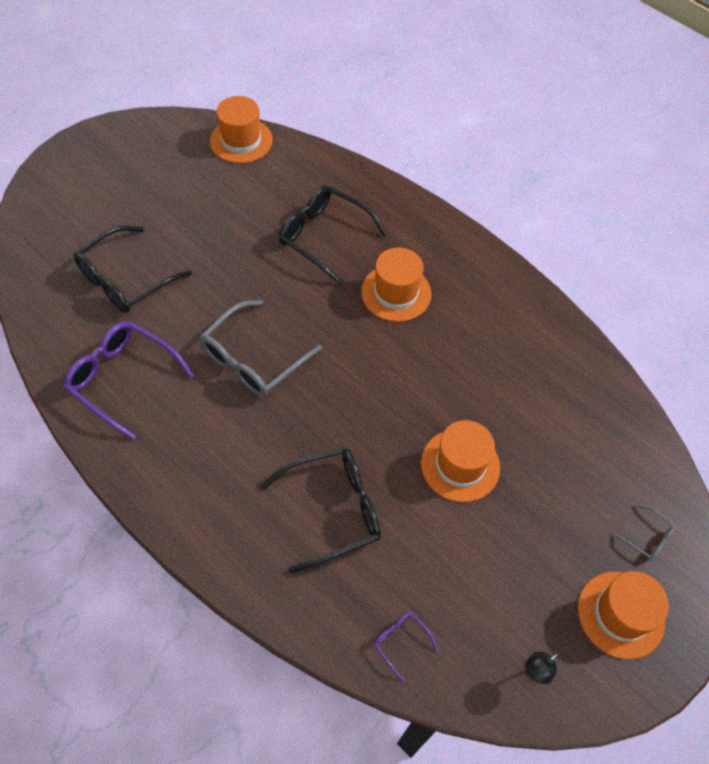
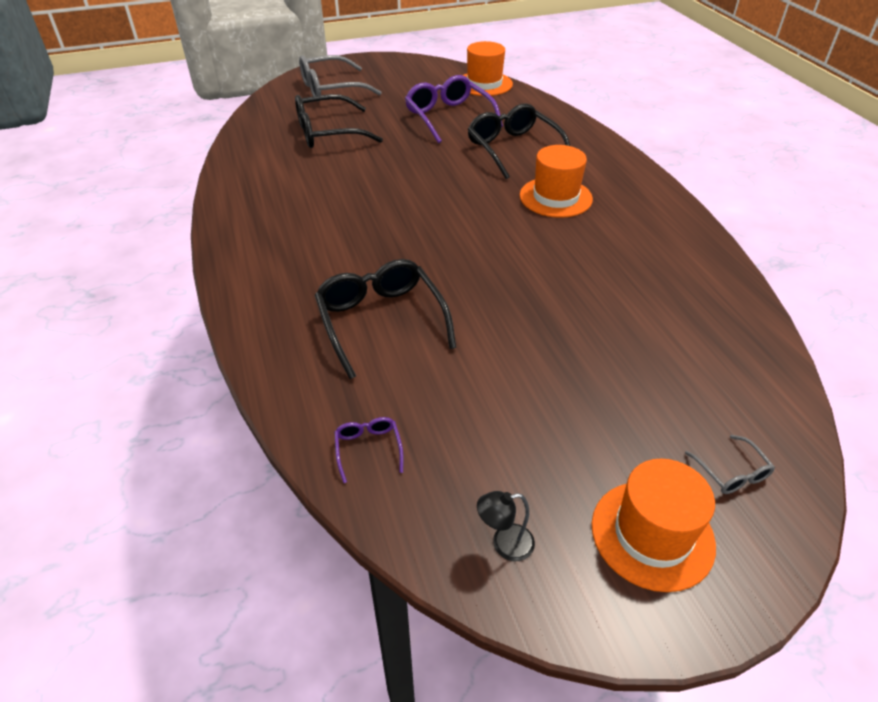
camera: 30 degrees right, 15 degrees down
purple glasses [63,321,194,440] -> purple glasses moved to [405,75,503,144]
grey glasses [200,300,322,397] -> grey glasses moved to [299,55,382,96]
black glasses [261,447,381,573] -> black glasses turned 120 degrees counterclockwise [315,259,456,379]
orange hat [421,420,500,502] -> none

